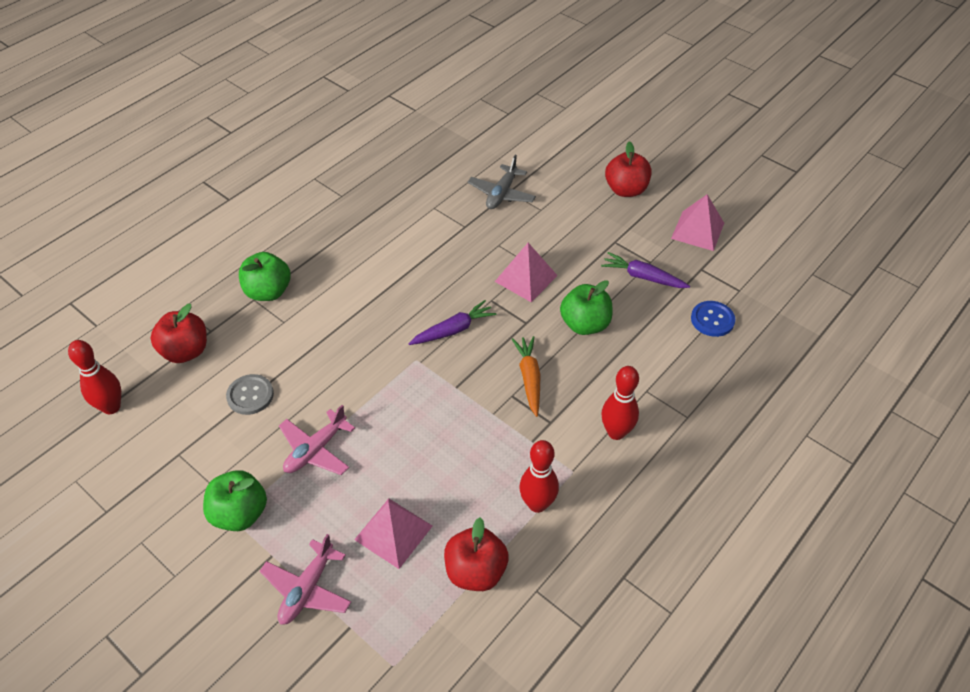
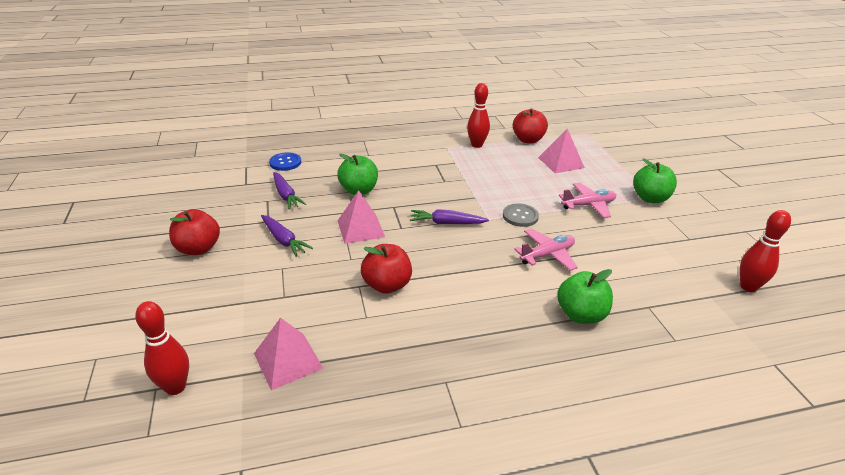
camera: 145 degrees left, 15 degrees down
red apple [151,304,207,363] -> red apple moved to [361,244,412,294]
grey button [226,374,274,415] -> grey button moved to [503,204,539,227]
pink plane [259,534,351,625] -> pink plane moved to [514,228,578,271]
grey plane [468,155,536,209] -> none
orange carrot [512,336,541,417] -> none
red bowling pin [601,366,639,440] -> red bowling pin moved to [135,301,189,395]
pink pyramid [671,195,724,251] -> pink pyramid moved to [254,318,324,390]
none -> purple carrot [261,215,313,257]

